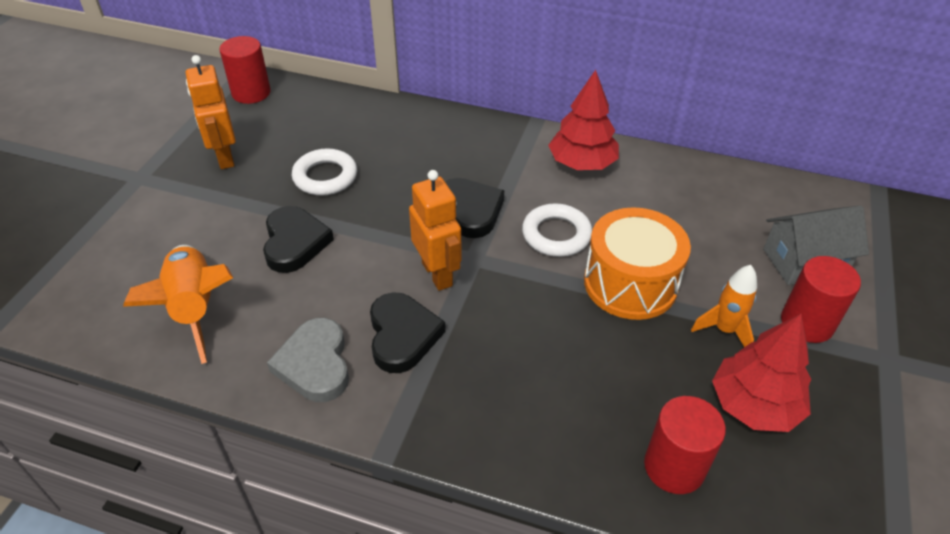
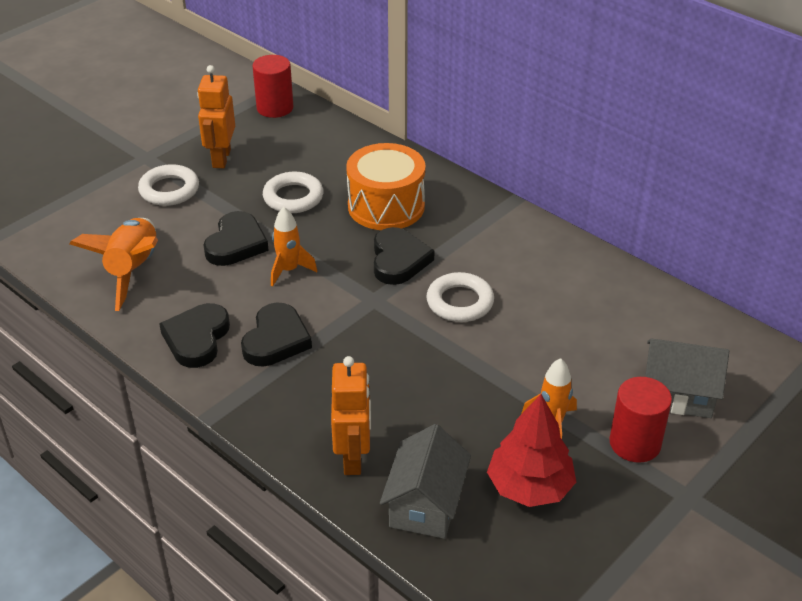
camera: 25 degrees right, 5 degrees down
grey heart [267,318,349,402] -> black heart [159,303,230,368]
orange robot [409,170,462,291] -> orange robot moved to [331,356,371,475]
red tree [548,70,619,170] -> none
orange drum [584,207,691,320] -> orange drum moved to [346,143,425,230]
red cylinder [644,396,726,494] -> grey house [380,424,471,539]
none -> white ring [138,164,199,206]
none -> orange rocket [271,207,317,286]

